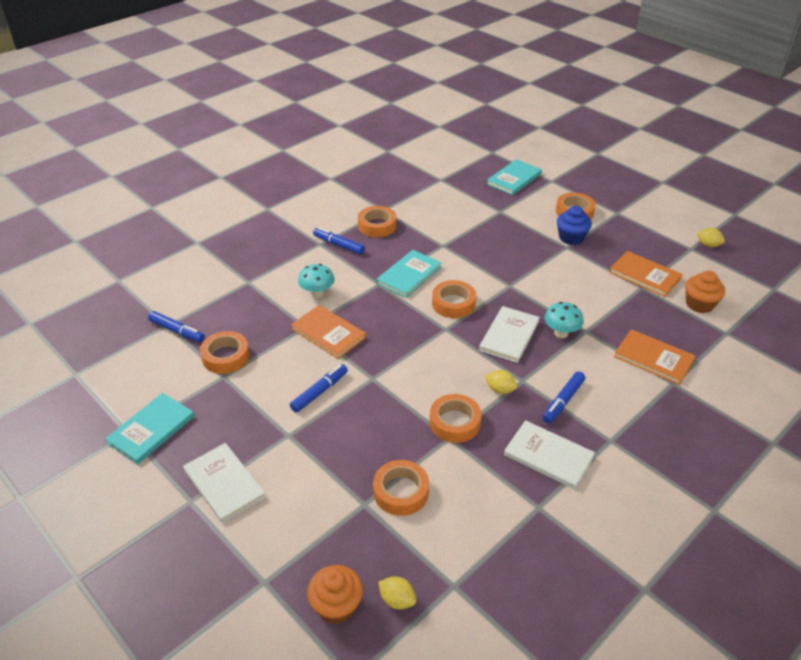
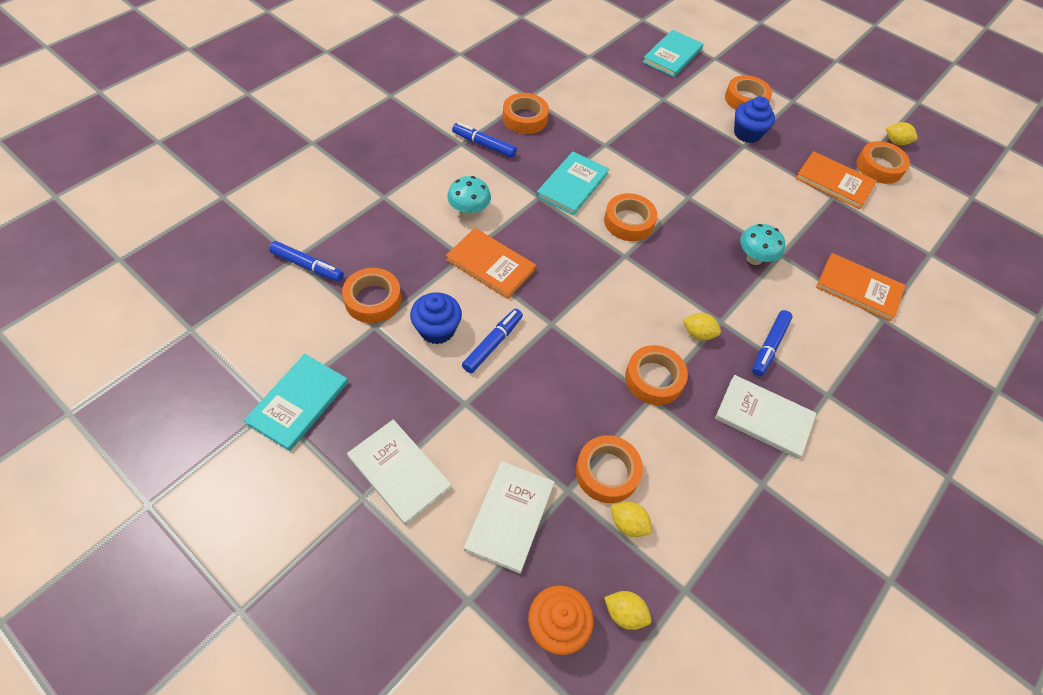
camera: 10 degrees left, 15 degrees up
white book [479,306,540,363] -> white book moved to [464,461,555,574]
orange cupcake [685,271,725,313] -> none
none -> blue cupcake [410,292,462,344]
none -> yellow lemon [611,502,652,537]
none -> orange tape [856,141,910,184]

